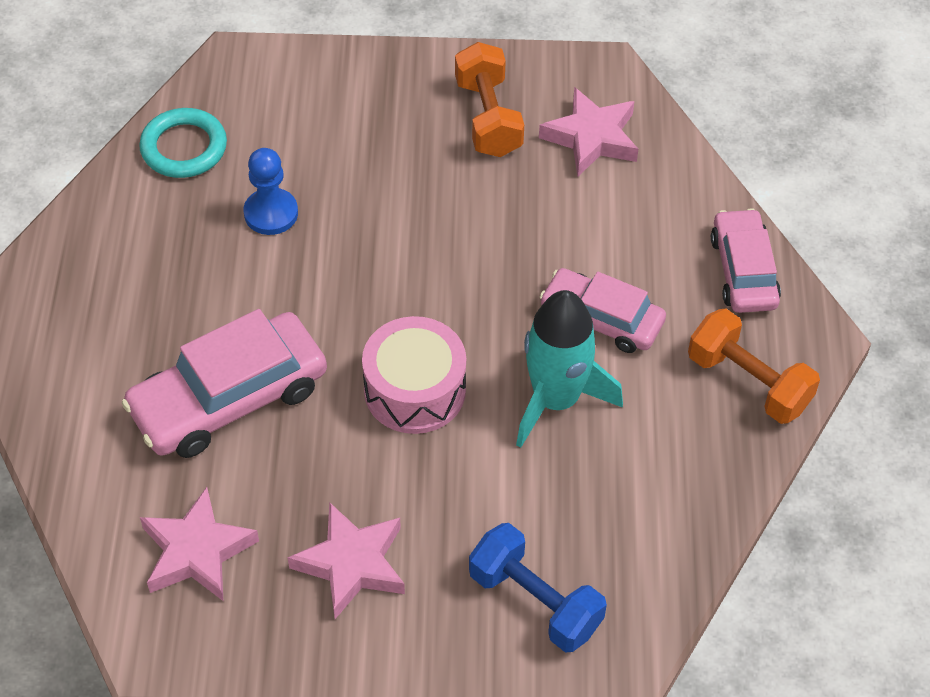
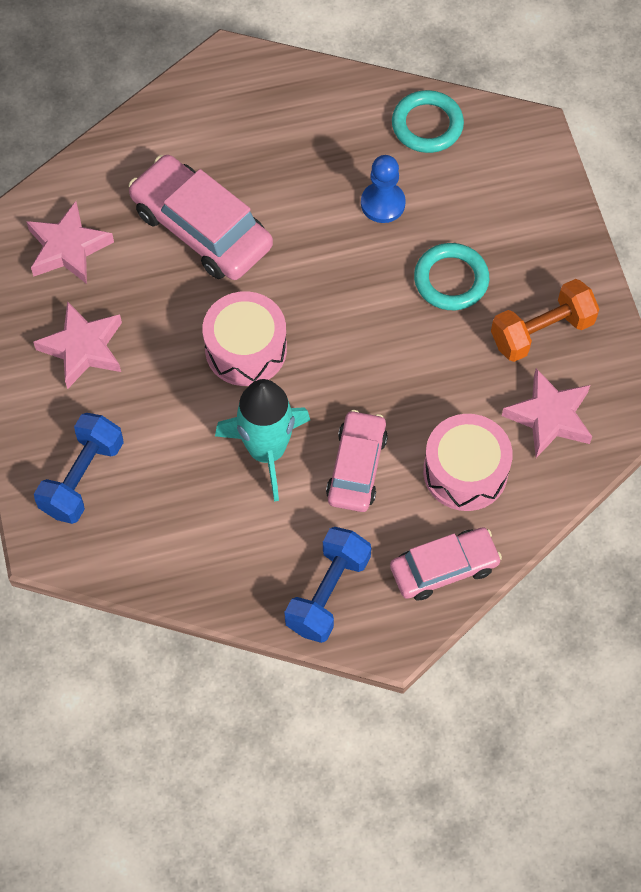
camera: 75 degrees right, 10 degrees up
orange dumbbell [688,309,820,424] -> blue dumbbell [284,527,371,643]
none -> turquoise ring [414,243,489,310]
none -> pink drum [423,414,513,511]

